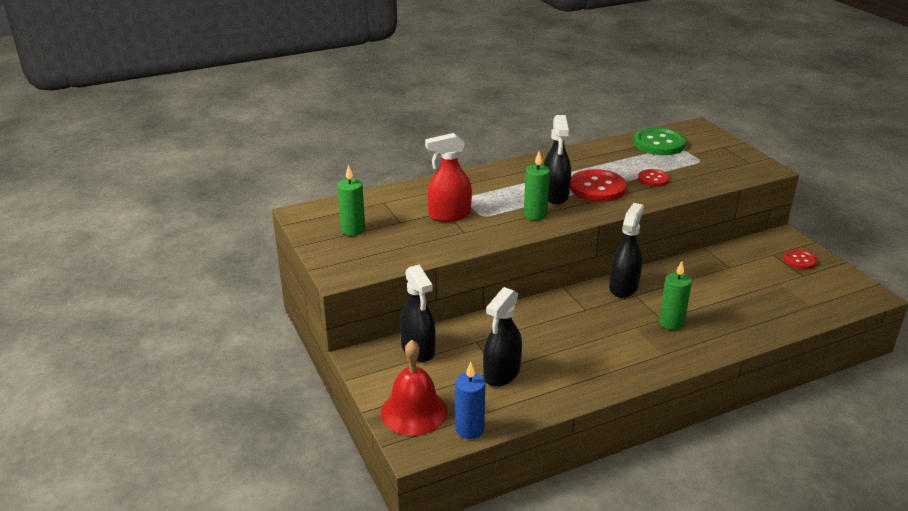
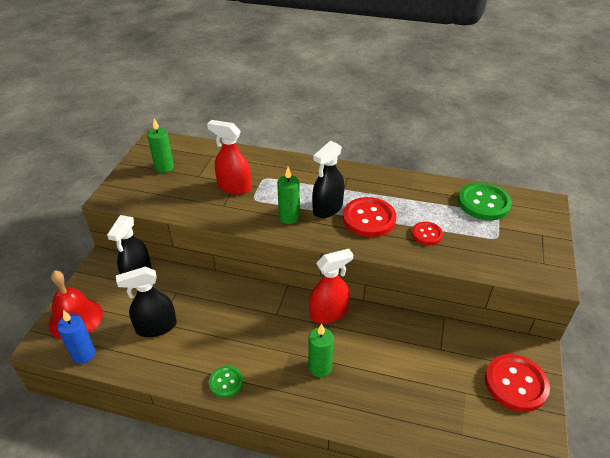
camera: 40 degrees right, 10 degrees up
black spray bottle [609,203,644,298] -> red spray bottle [309,249,353,324]
red button [783,249,817,270] -> red button [485,354,550,412], size x1.80
none -> green button [209,366,243,398]

